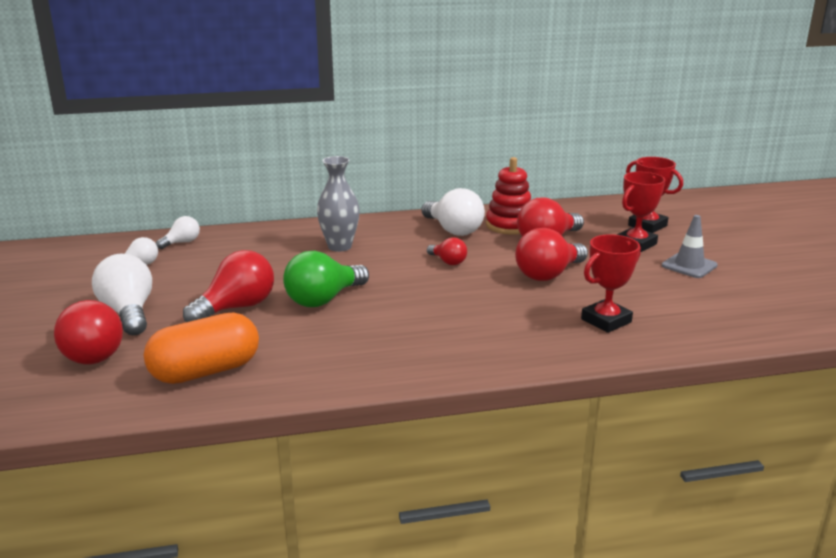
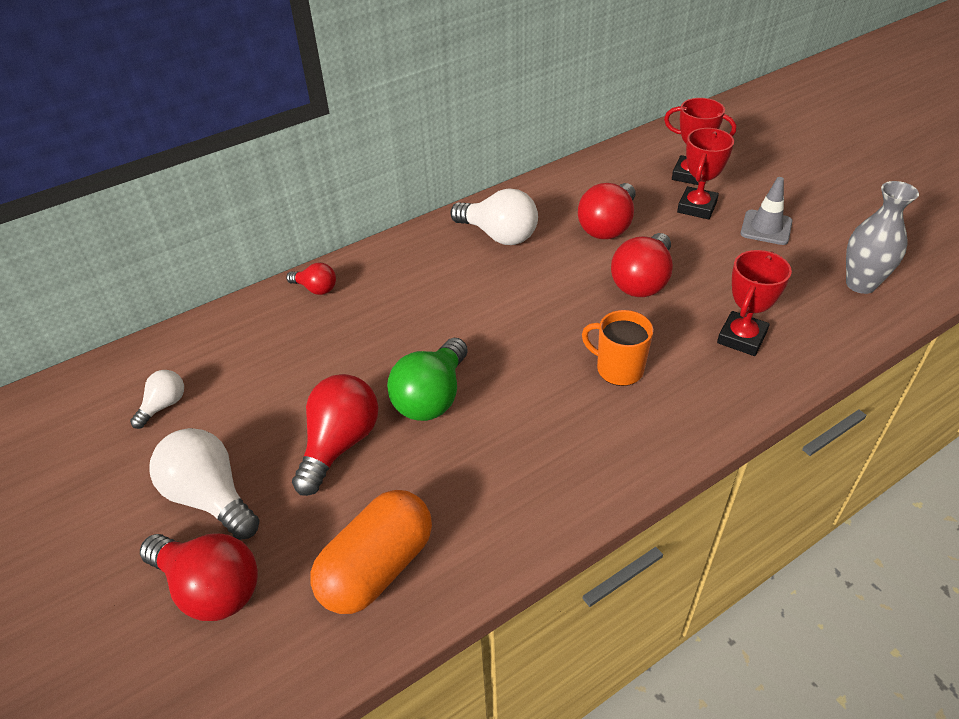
camera: 20 degrees left, 20 degrees up
white light bulb [156,216,200,249] -> none
grey vase [317,156,360,252] -> grey vase moved to [846,181,919,294]
red light bulb [427,237,467,265] -> red light bulb moved to [287,263,336,295]
red stacking toy [486,157,531,235] -> none
none -> orange mug [582,310,653,386]

